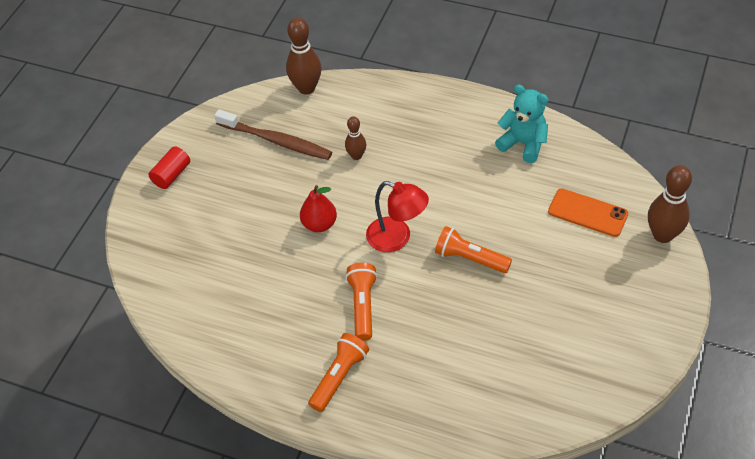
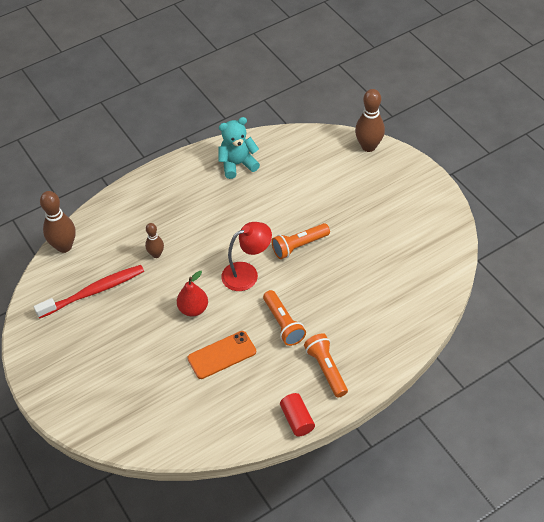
camera: 55 degrees left, 0 degrees up
red cylinder [148,146,190,189] -> red cylinder moved to [280,393,315,436]
brown toothbrush [214,109,332,160] -> red toothbrush [34,265,144,319]
orange flashlight [346,263,377,341] -> orange flashlight turned 150 degrees counterclockwise [263,290,306,346]
orange phone [548,189,628,237] -> orange phone moved to [187,331,256,379]

